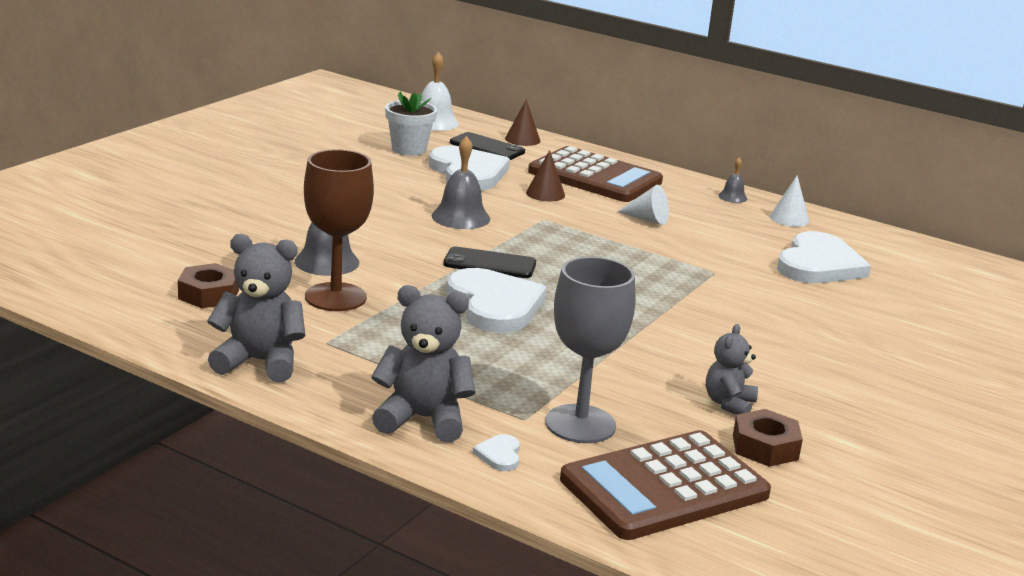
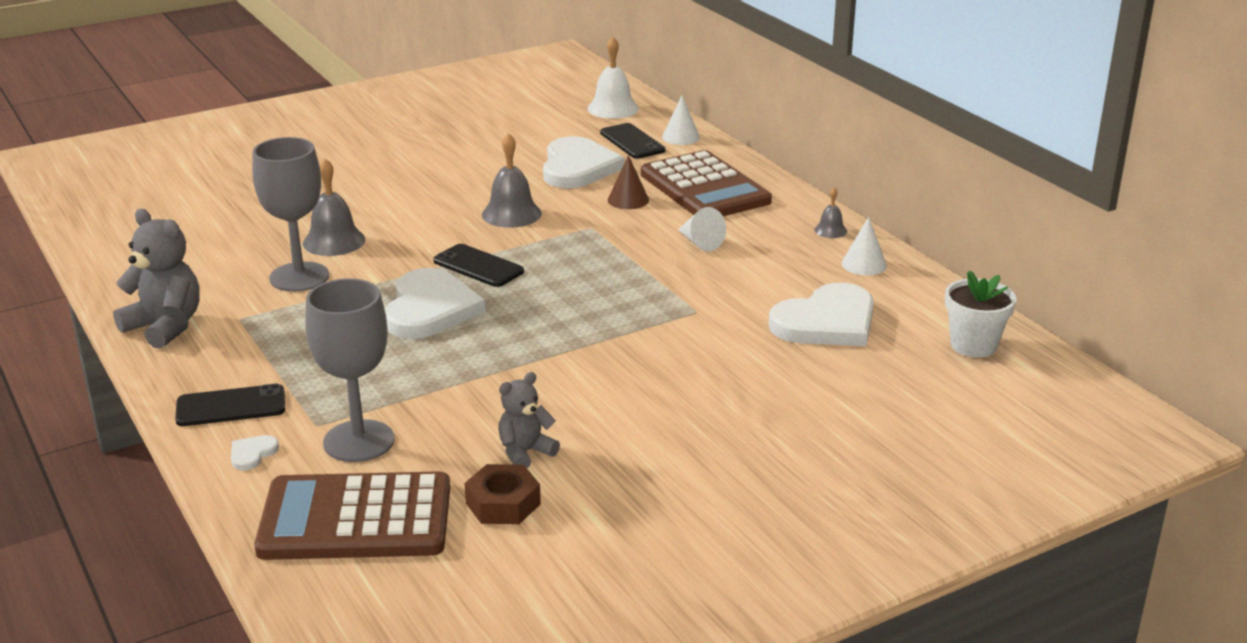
camera: 30 degrees right, 5 degrees up
brown nut [178,263,239,308] -> none
brown goblet [304,149,374,311] -> grey goblet [252,137,329,292]
grey teddy bear [371,285,475,442] -> black phone [175,384,285,426]
white flower pot [385,92,437,156] -> white flower pot moved to [945,270,1017,358]
brown cone [505,99,541,146] -> white cone [662,96,700,145]

